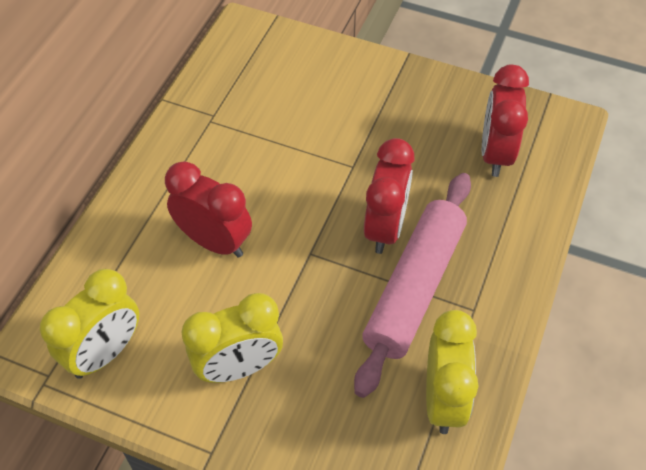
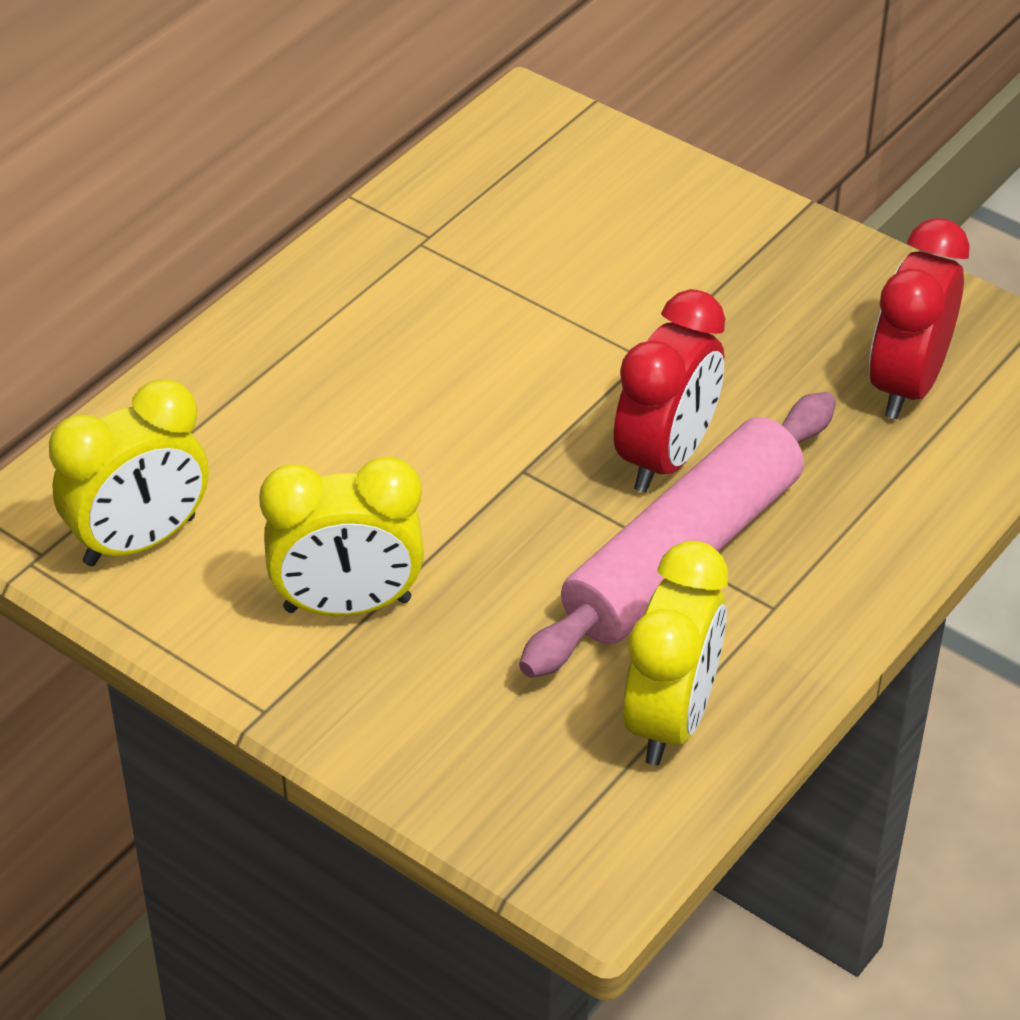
camera: 15 degrees right, 10 degrees down
red clock [165,161,252,258] -> none

